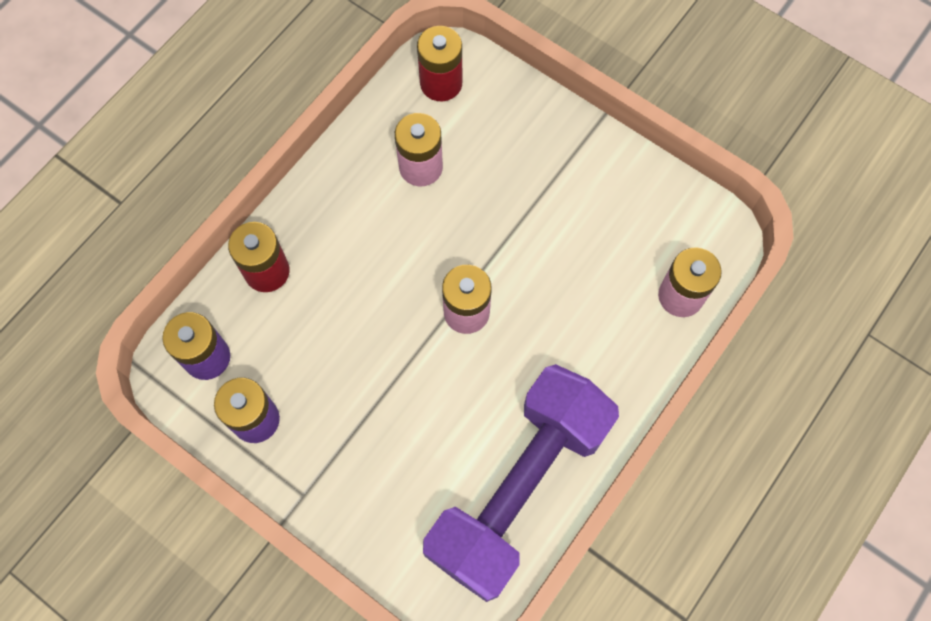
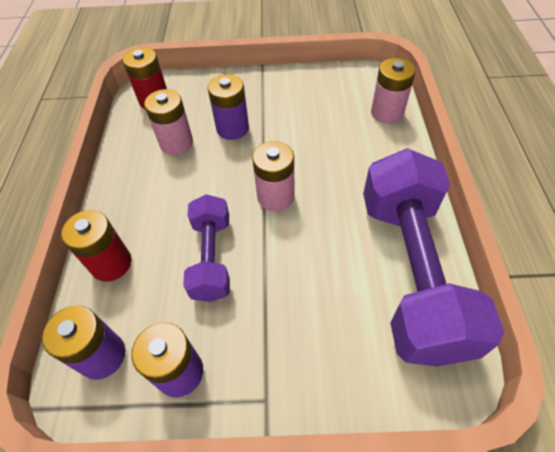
camera: 35 degrees left, 15 degrees down
none -> purple dumbbell [183,194,230,302]
none -> purple battery [208,74,249,140]

